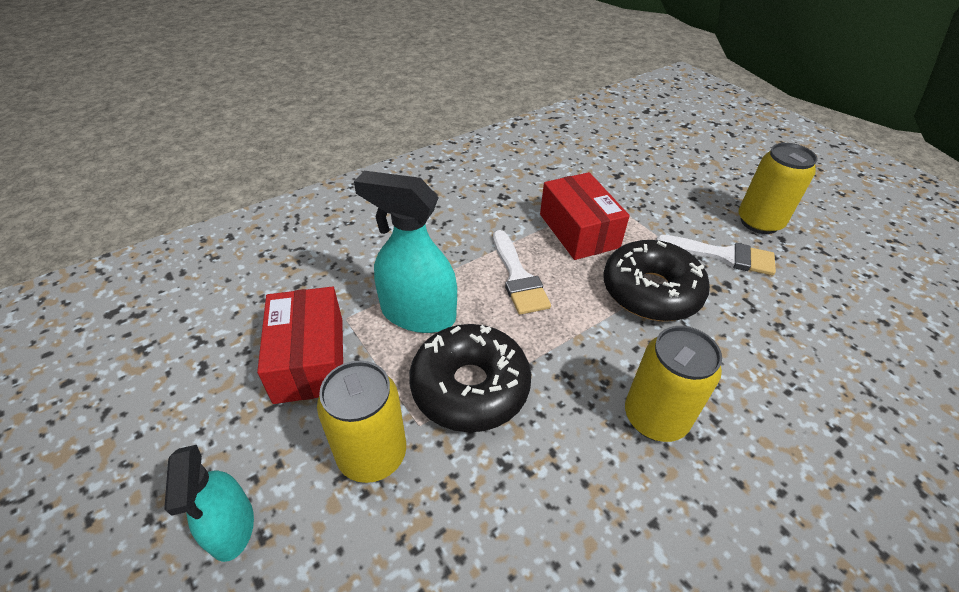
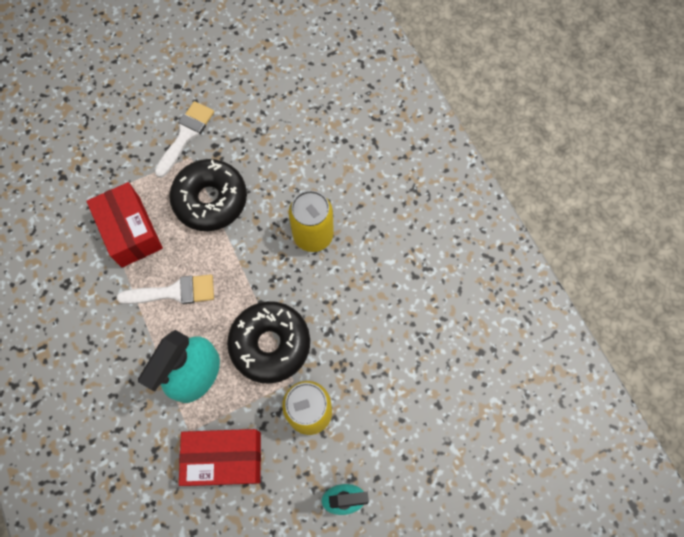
camera: 80 degrees left, 25 degrees up
red box [540,172,630,260] -> red box turned 75 degrees clockwise [87,182,163,267]
yellow can [739,143,818,234] -> none

